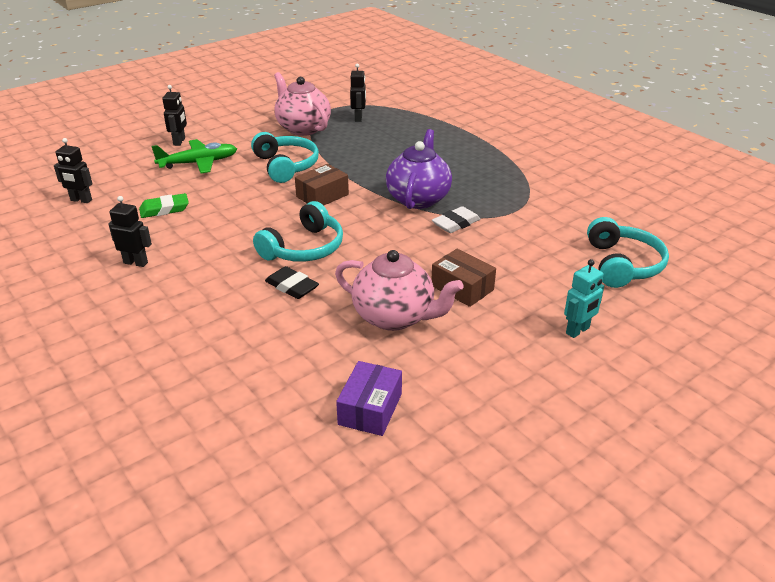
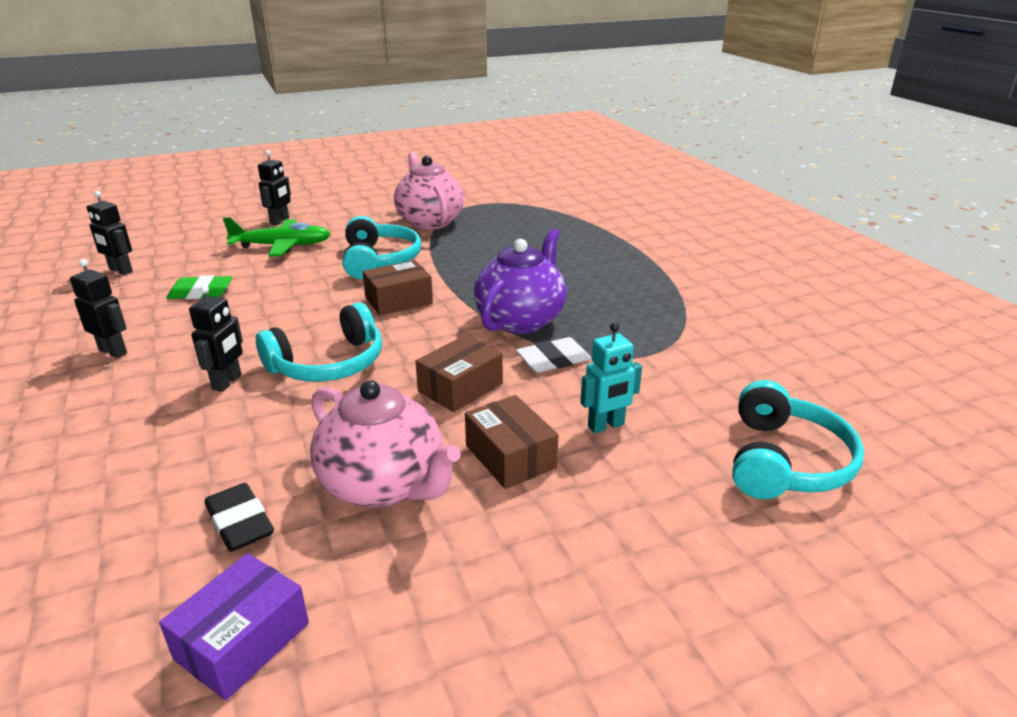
camera: 15 degrees right, 5 degrees down
black eraser [265,266,319,299] -> black eraser moved to [205,483,274,552]
black robot [350,64,366,122] -> black robot moved to [189,285,243,392]
turquoise robot [564,259,604,338] -> turquoise robot moved to [580,323,642,433]
none -> brown box [416,335,503,412]

